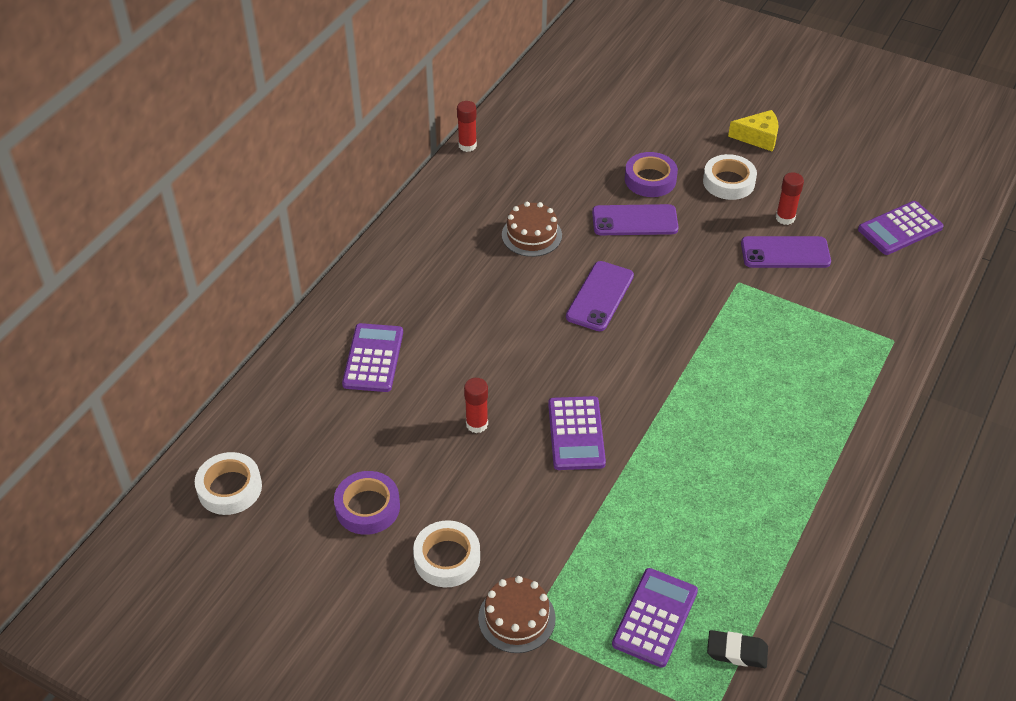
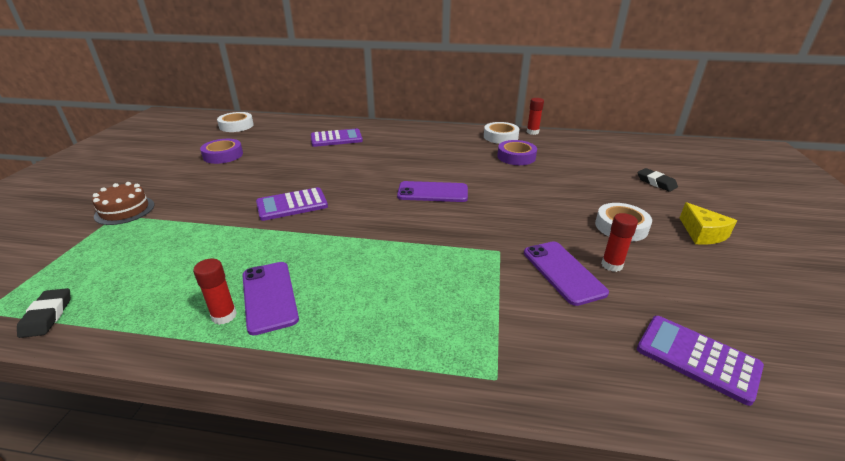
camera: 70 degrees right, 15 degrees down
white tape [413,520,480,587] -> white tape moved to [484,122,519,144]
red glue stick [464,378,488,433] -> red glue stick moved to [193,259,237,325]
brown cake [502,202,562,257] -> none
purple phone [592,204,679,235] -> purple phone moved to [242,262,299,336]
purple calculator [612,568,698,668] -> none
purple tape [625,152,678,197] -> purple tape moved to [497,140,537,165]
none -> black eraser [637,168,678,192]

